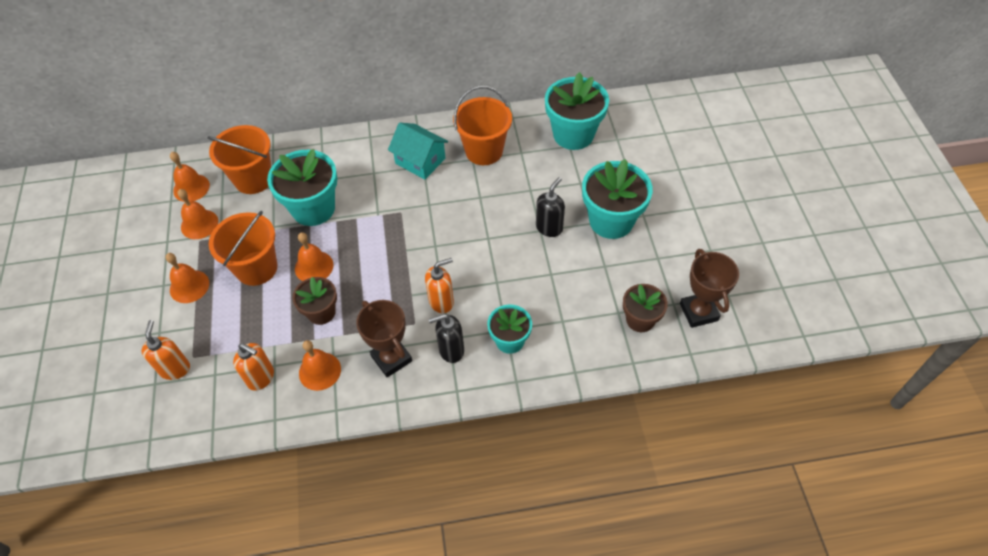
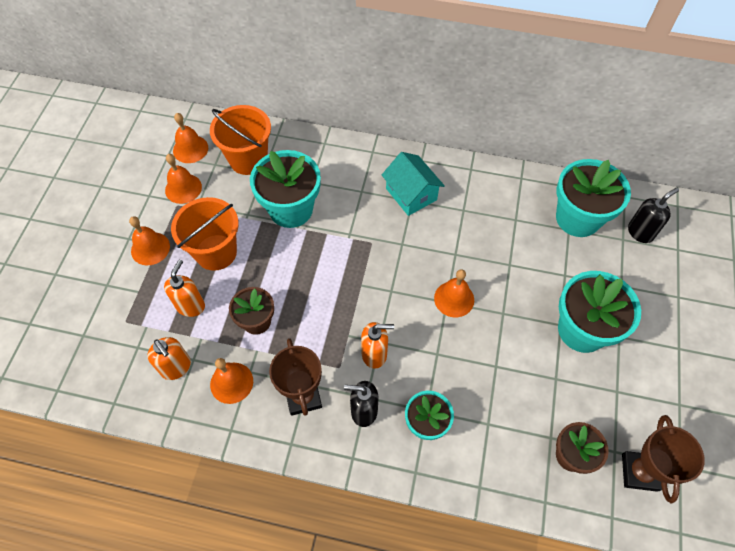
camera: 20 degrees right, 5 degrees up
orange soap dispenser [141,320,190,380] -> orange soap dispenser moved to [164,260,205,317]
orange bell [295,232,334,281] -> orange bell moved to [434,269,474,317]
orange bucket [453,86,512,165] -> none
black soap dispenser [536,177,565,237] -> black soap dispenser moved to [628,188,679,243]

